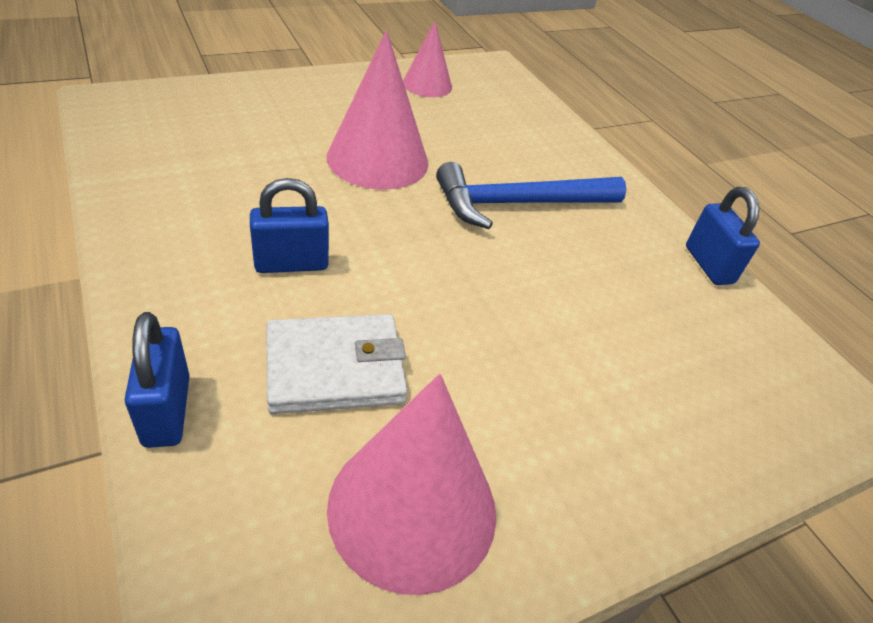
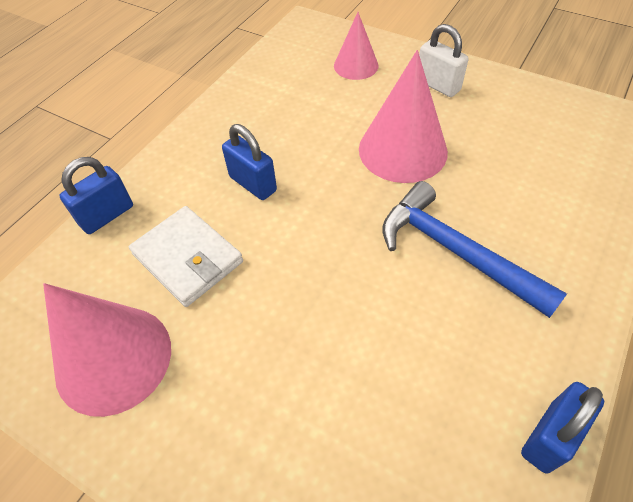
camera: 65 degrees right, 10 degrees up
pink cone [403,21,452,97] -> pink cone moved to [334,12,379,80]
none -> white padlock [419,24,468,97]

